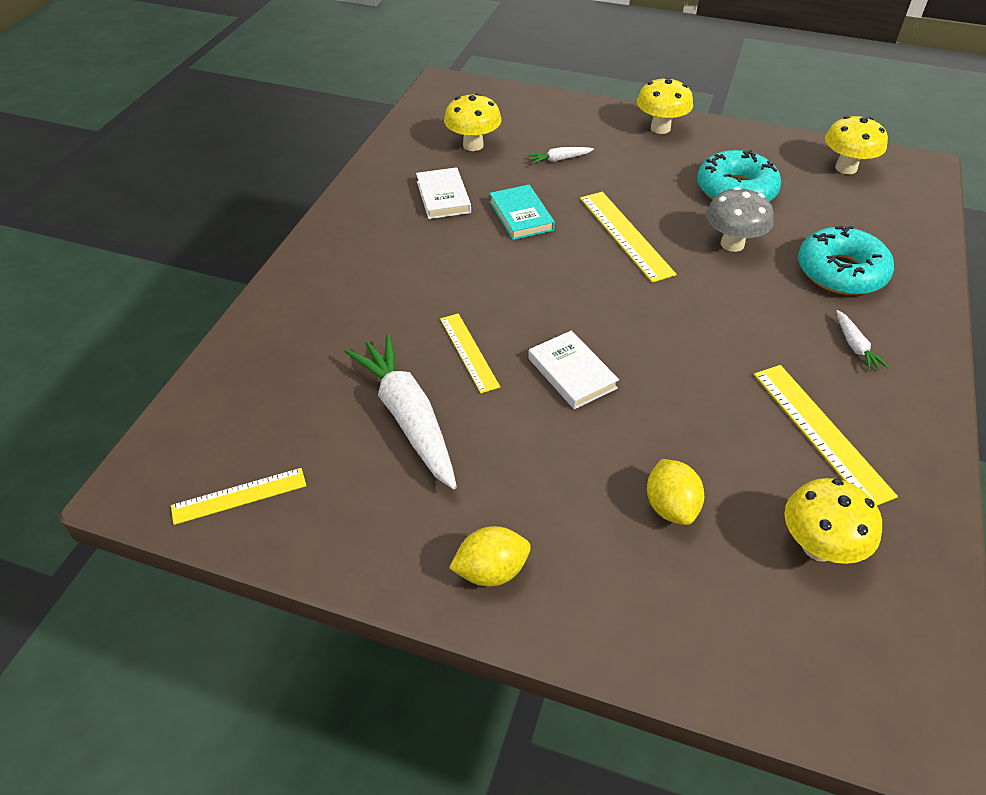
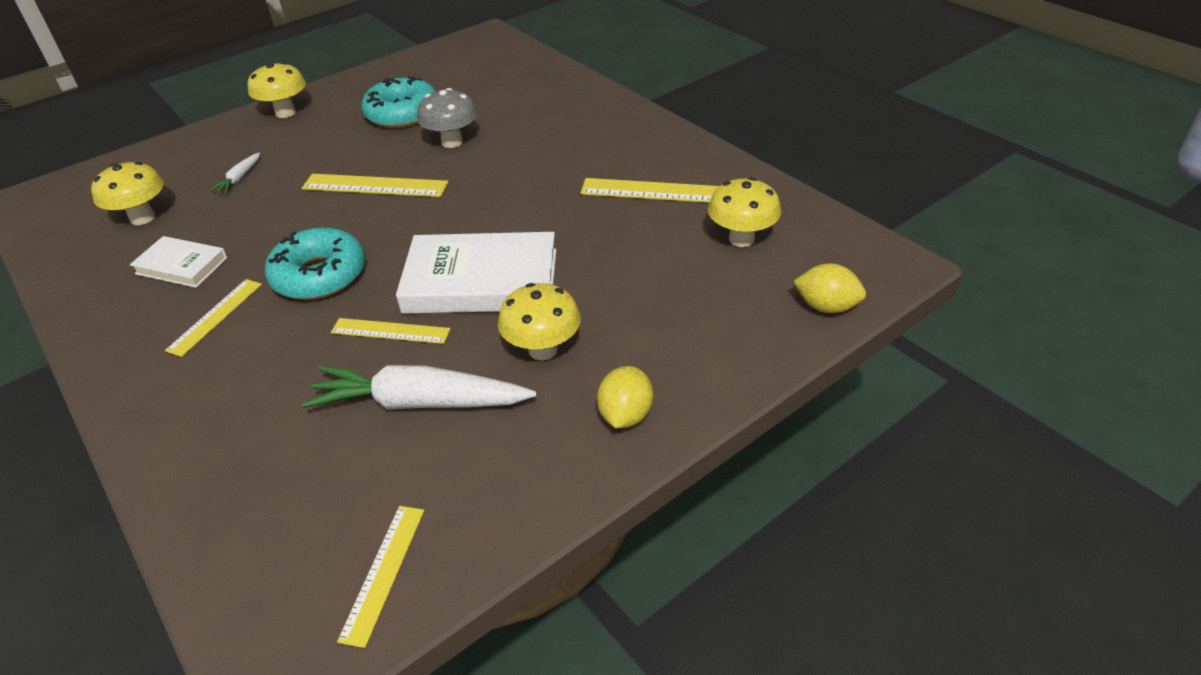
camera: 55 degrees left, 5 degrees down
turquoise book [490,185,555,240] -> none
white book [528,330,619,409] -> white book [396,232,556,314], size x1.84
yellow lemon [647,459,704,525] -> yellow lemon moved to [793,264,866,313]
turquoise donut [798,226,894,295] -> turquoise donut moved to [265,227,365,300]
yellow mushroom [825,116,888,174] -> yellow mushroom moved to [498,283,581,360]
white carrot [836,310,889,371] -> none
none -> yellow ruler [165,279,262,357]

